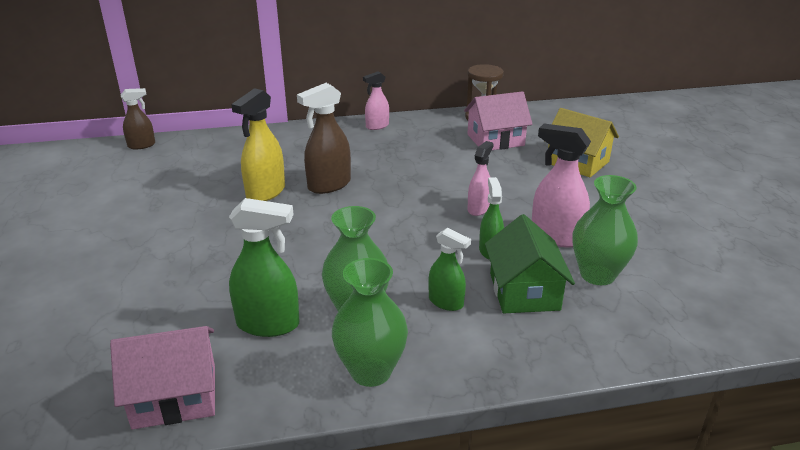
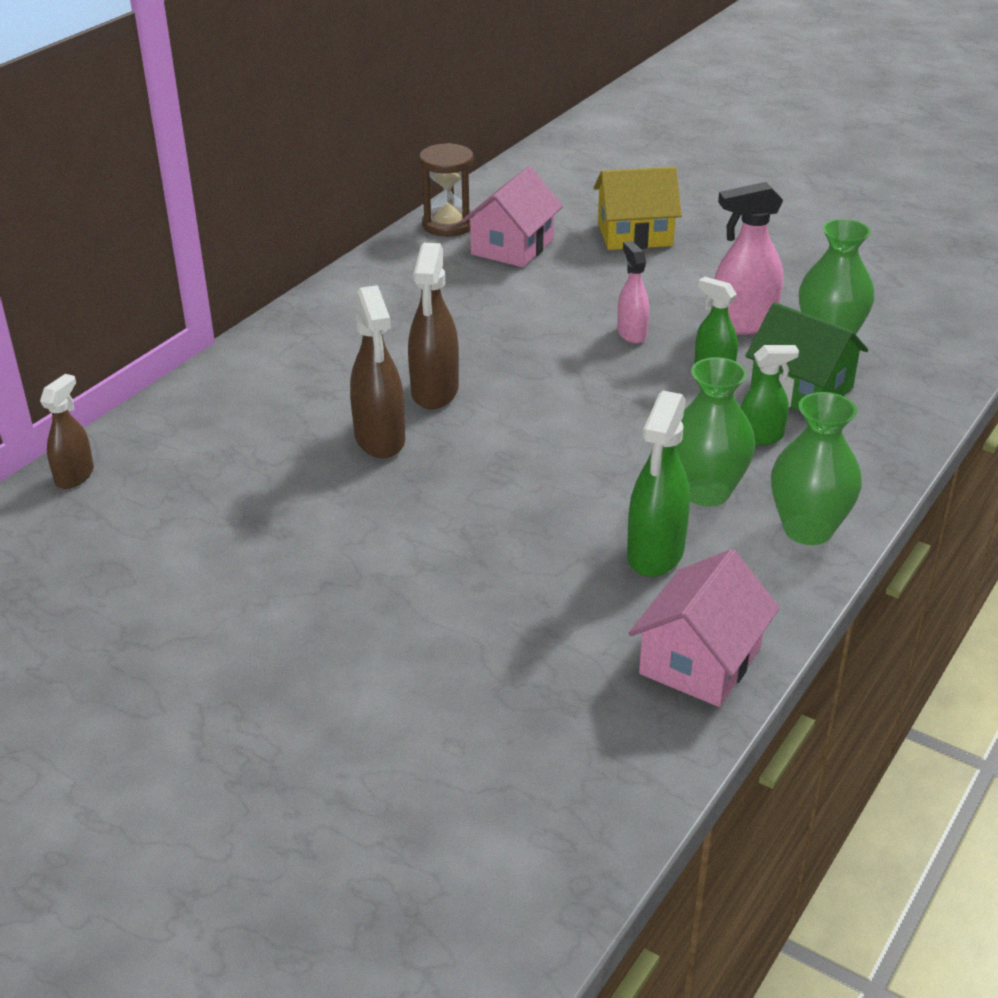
camera: 45 degrees left, 5 degrees up
green spray bottle [229,198,299,337] -> green spray bottle turned 150 degrees clockwise [627,391,690,577]
yellow spray bottle [231,88,285,201] -> brown spray bottle [350,285,405,458]
pink spray bottle [363,72,389,130] -> none

